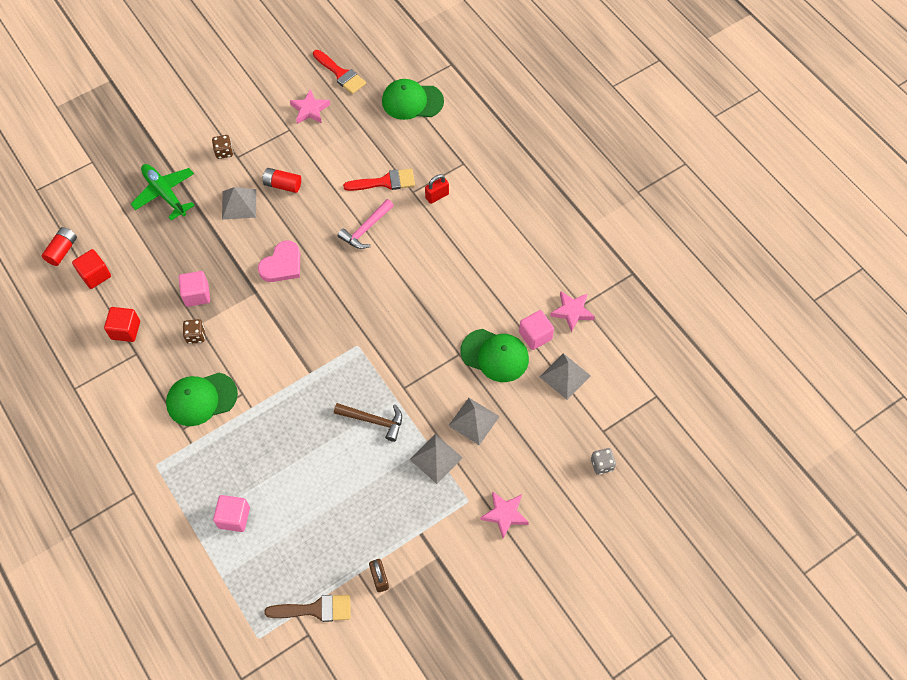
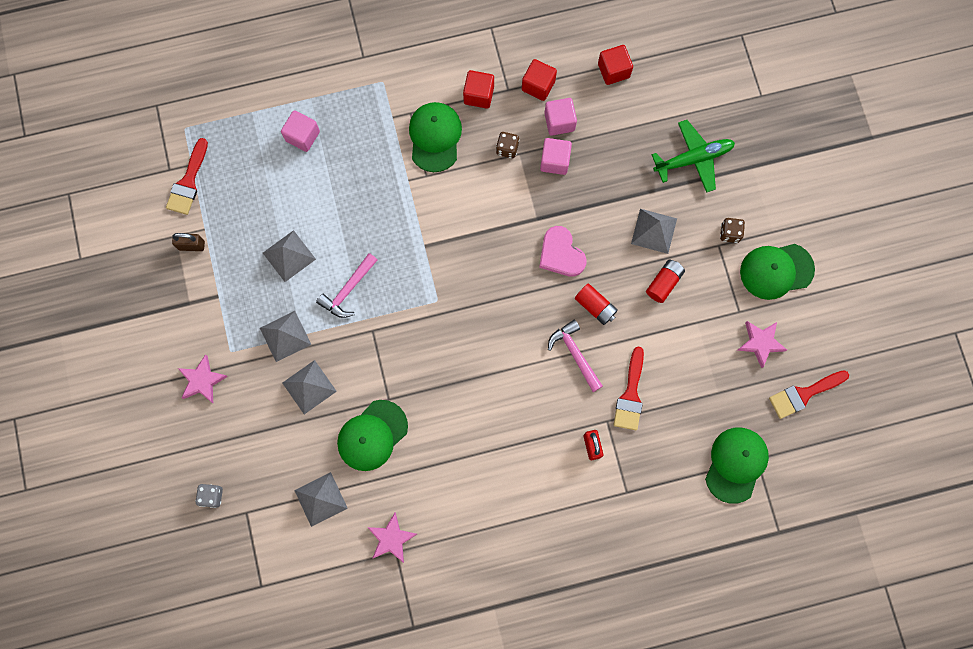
camera: 110 degrees right, 15 degrees up
red battery [41,227,77,266] -> red battery moved to [575,284,618,325]
brown brush [264,595,351,622] -> red brush [166,138,208,215]
brown hammer [334,403,402,442] -> pink hammer [316,253,378,318]
pink cube [519,310,554,350] -> pink cube moved to [544,98,577,136]
none -> grey pyramid [263,230,316,282]
none -> red cube [463,70,494,109]
none -> green cap [740,244,815,300]

